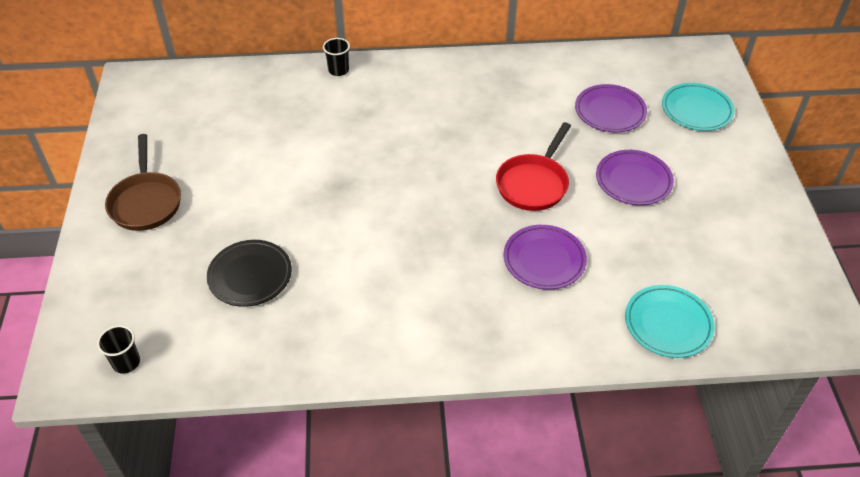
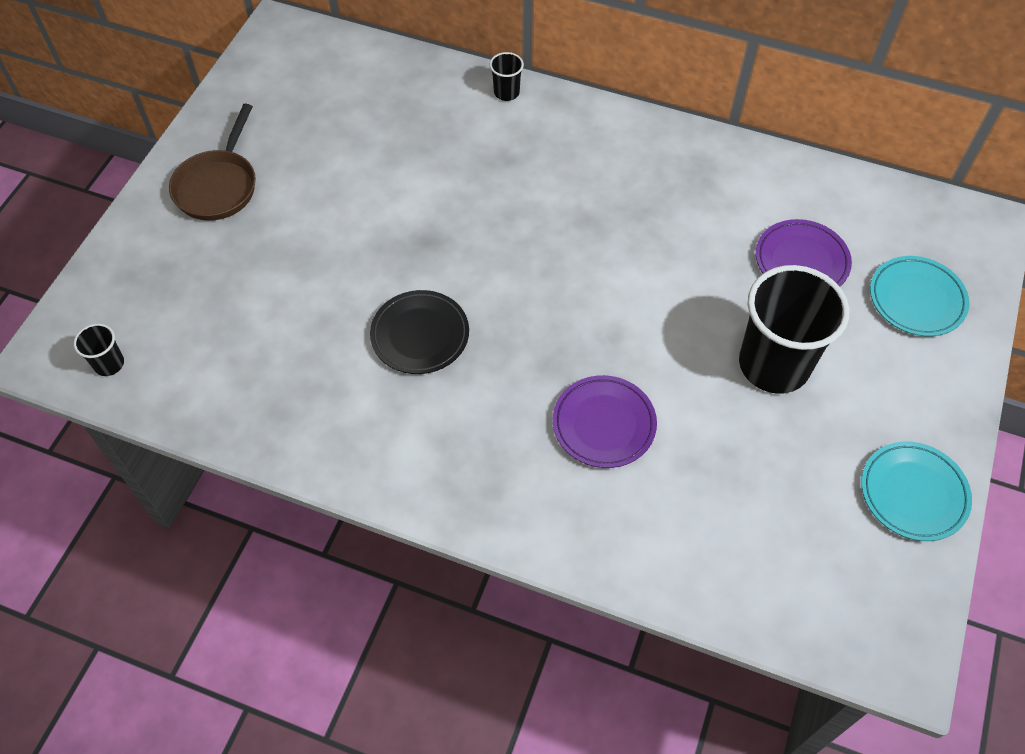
camera: 25 degrees right, 10 degrees up
black plate [207,240,292,307] -> black plate moved to [370,290,469,374]
red pan [496,122,571,211] -> none
purple plate [596,150,674,205] -> black cup [739,265,849,394]
turquoise plate [625,285,715,358] -> turquoise plate moved to [861,442,972,541]

